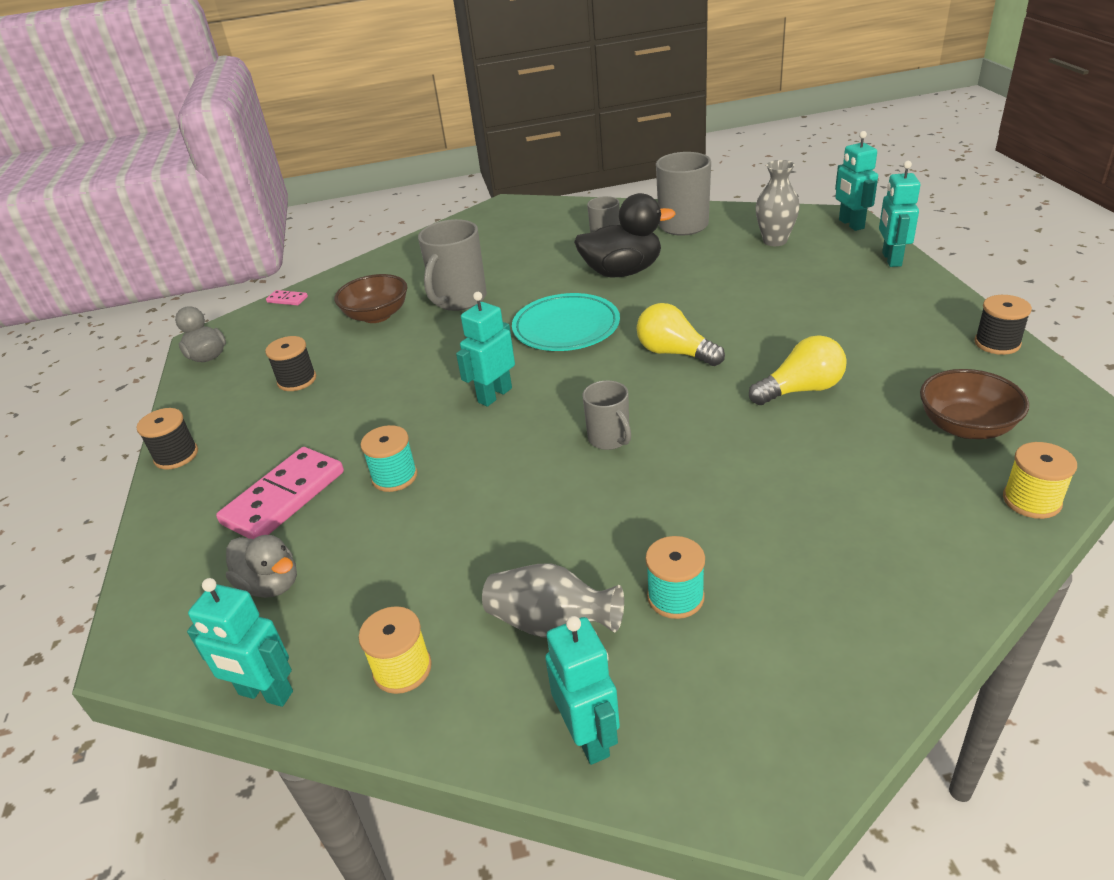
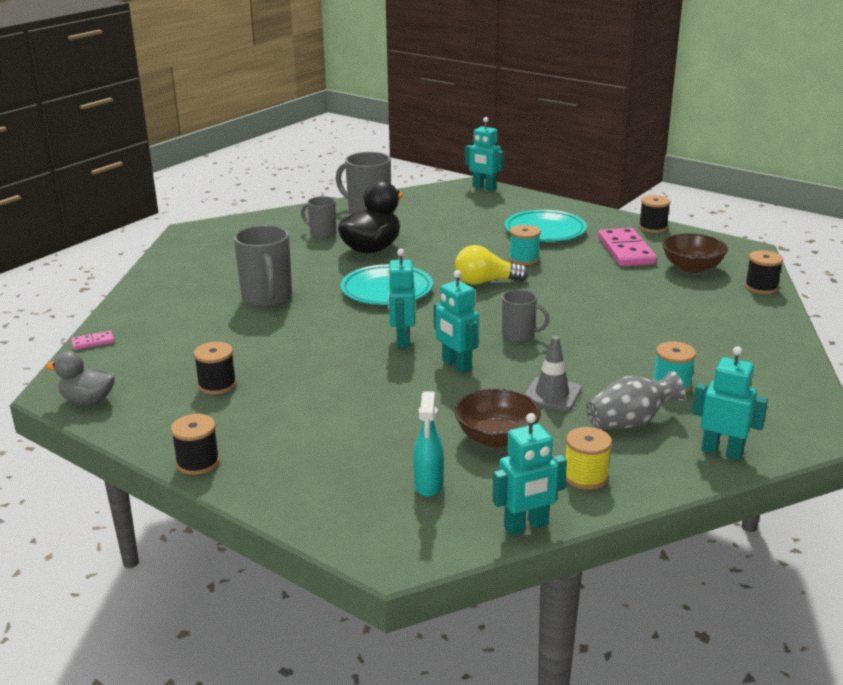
camera: 45 degrees left, 10 degrees down
pink domino [216,447,344,539] -> pink domino moved to [598,228,657,266]
grey duck [226,535,297,598] -> turquoise spray bottle [413,391,444,497]
brown bowl [334,274,407,323] -> brown bowl moved to [455,388,541,448]
turquoise spool [360,425,417,492] -> turquoise spool moved to [509,225,541,265]
yellow light bulb [749,335,847,405] -> none
grey vase [755,160,800,246] -> none
turquoise robot [879,161,921,267] -> turquoise robot moved to [434,270,479,373]
yellow spool [1003,442,1077,519] -> black spool [745,250,783,294]
none -> turquoise plate [505,210,587,242]
none -> grey traffic cone [524,336,582,411]

